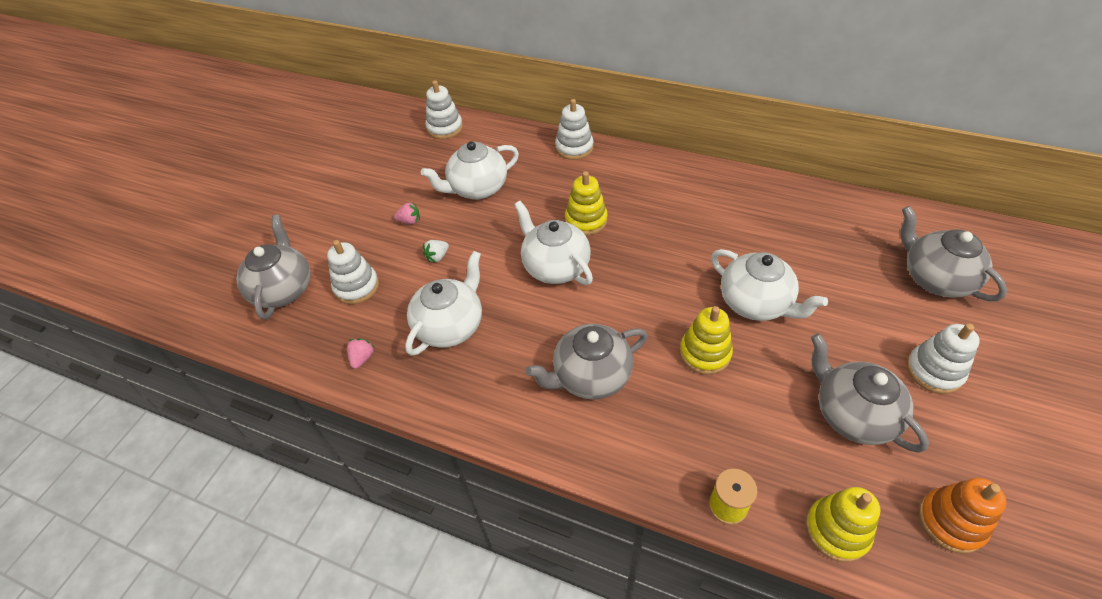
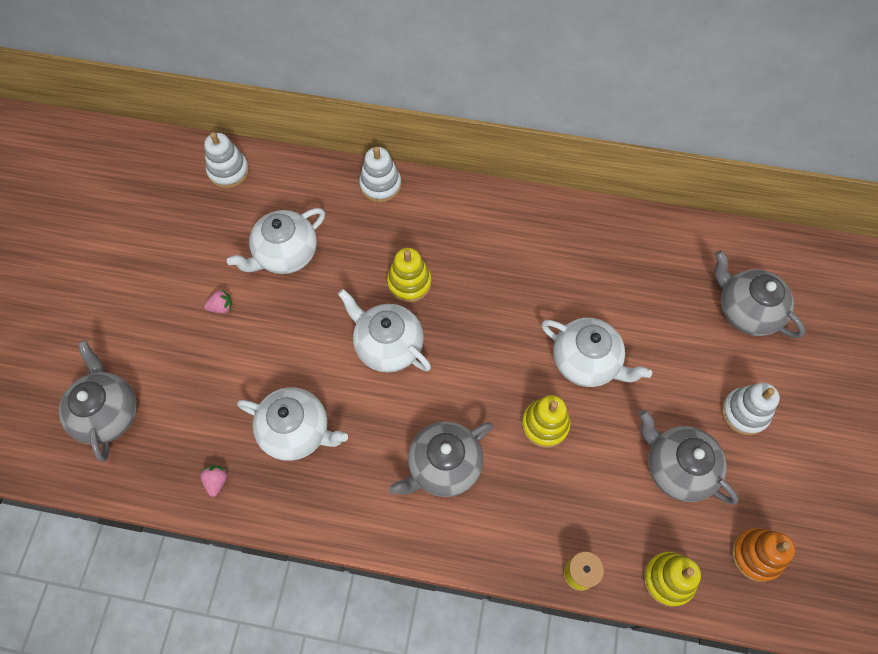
camera: 15 degrees left, 15 degrees up
white stacking toy [327,240,379,304] -> none
white teapot [405,251,482,356] -> white teapot turned 90 degrees clockwise [237,387,348,461]
white strawberry [423,240,449,263] -> none

